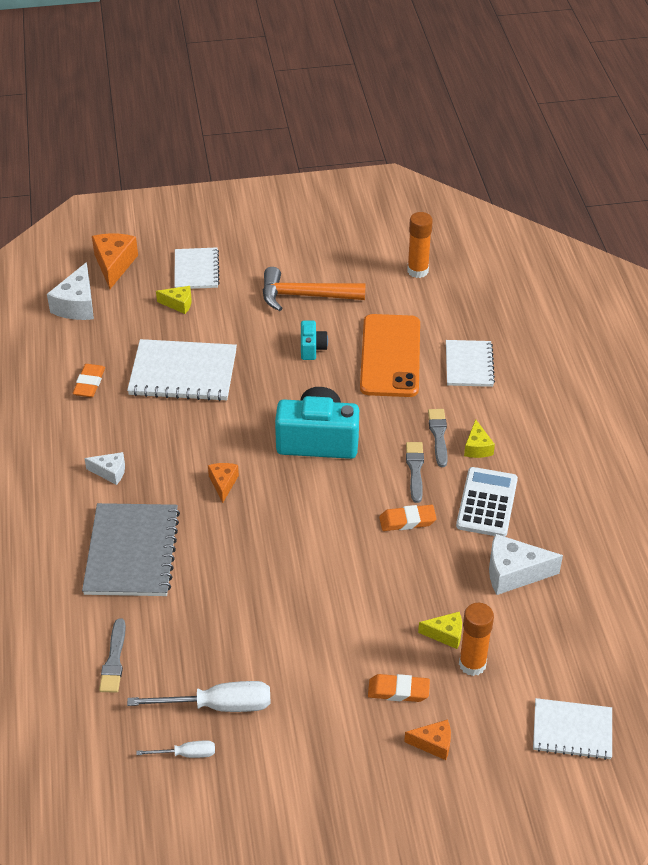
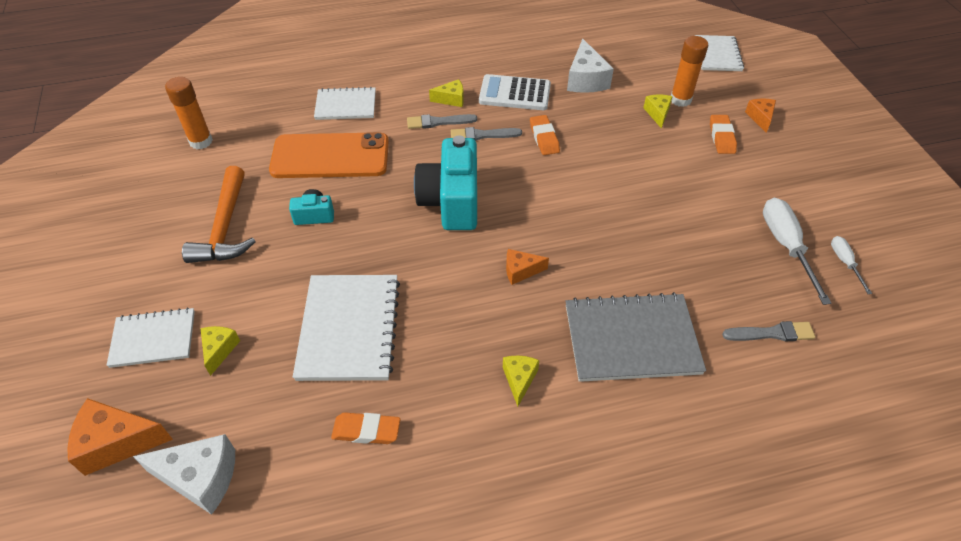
camera: 95 degrees left, 5 degrees up
white cheese [84,452,125,485] -> yellow cheese [503,355,539,407]

